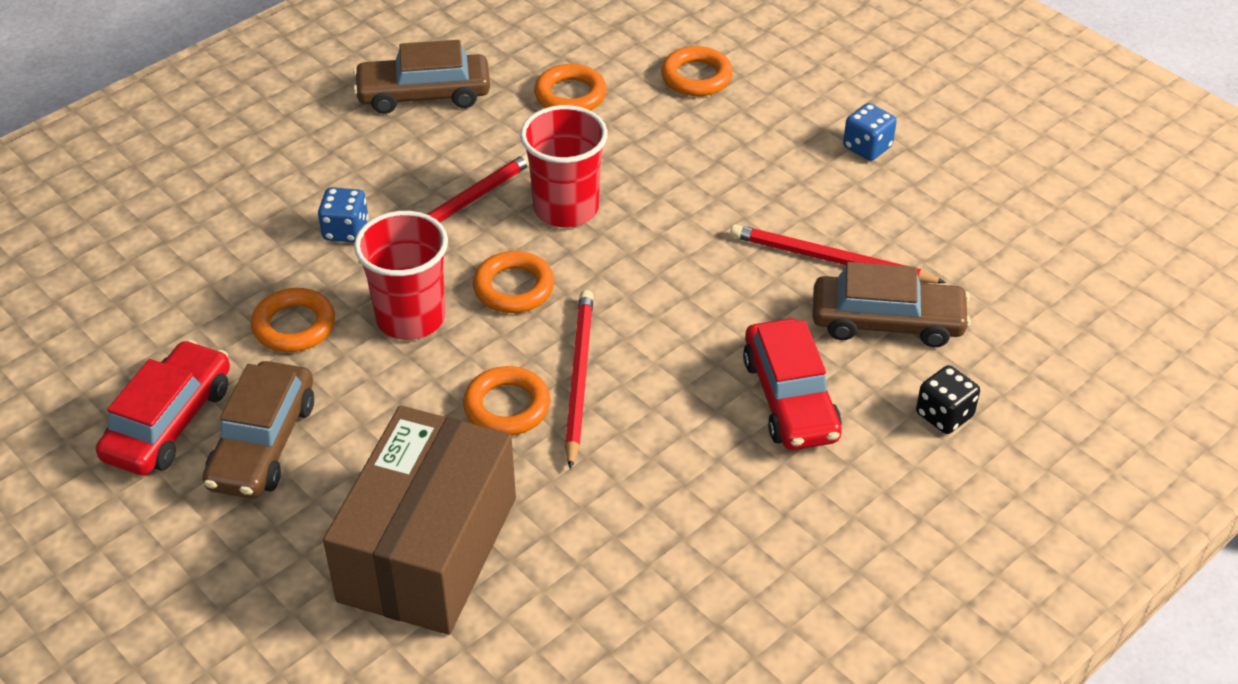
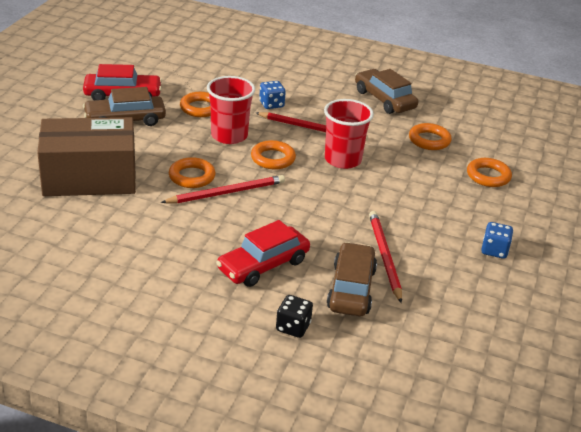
camera: 60 degrees right, 10 degrees down
brown car [812,262,971,348] -> brown car turned 150 degrees counterclockwise [327,242,377,316]

